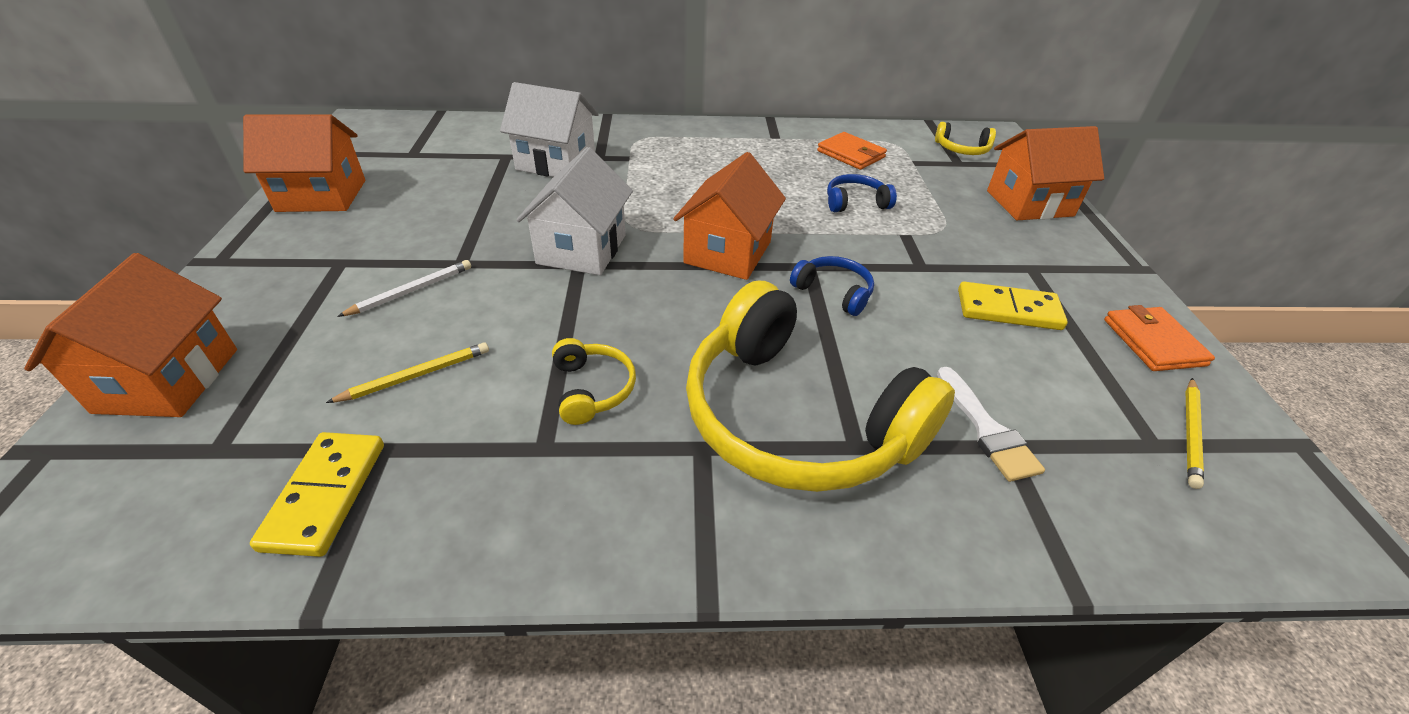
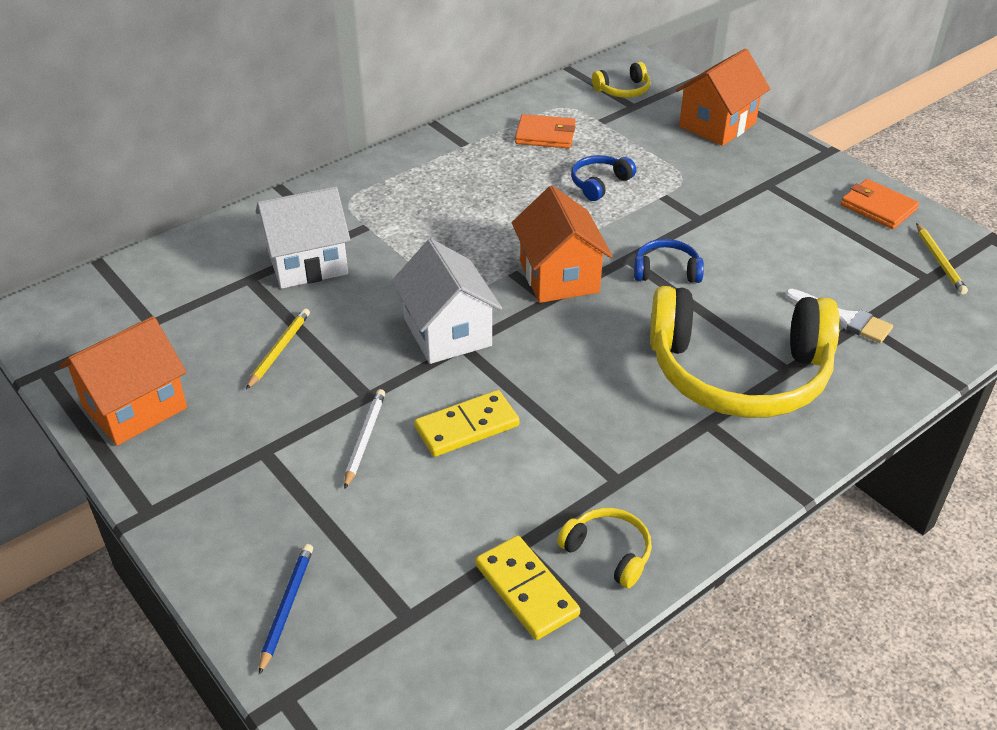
camera: 35 degrees left, 0 degrees up
orange house [24,253,237,417] -> blue pencil [259,544,313,675]
yellow pencil [326,342,489,403] -> yellow pencil moved to [246,308,310,390]
yellow headphones [552,338,636,425] -> yellow headphones moved to [557,508,652,588]
yellow domino [958,282,1068,330] -> yellow domino moved to [414,390,520,457]

